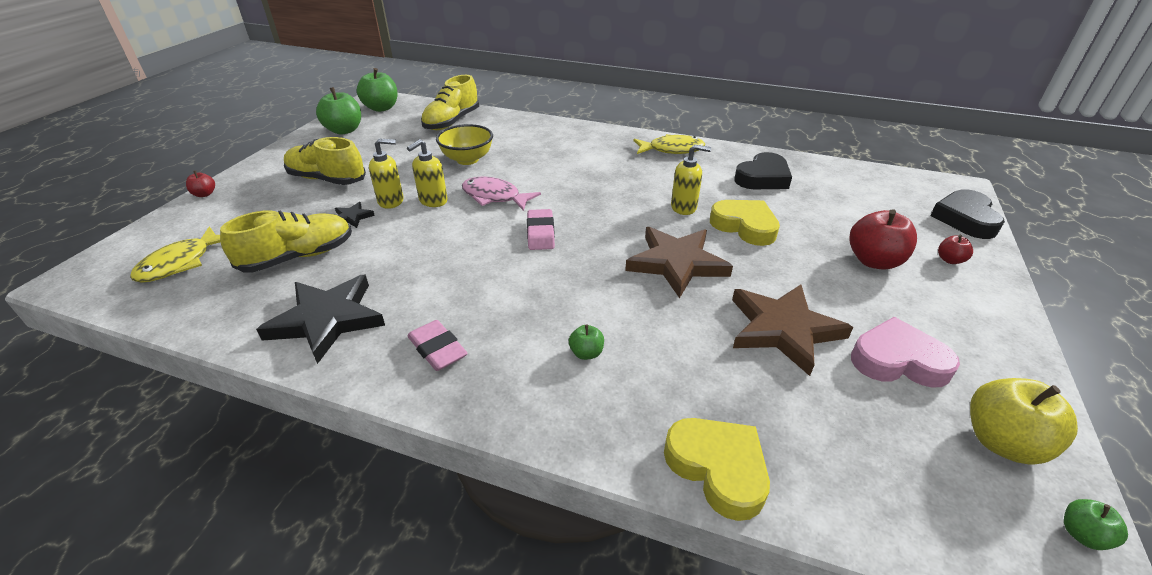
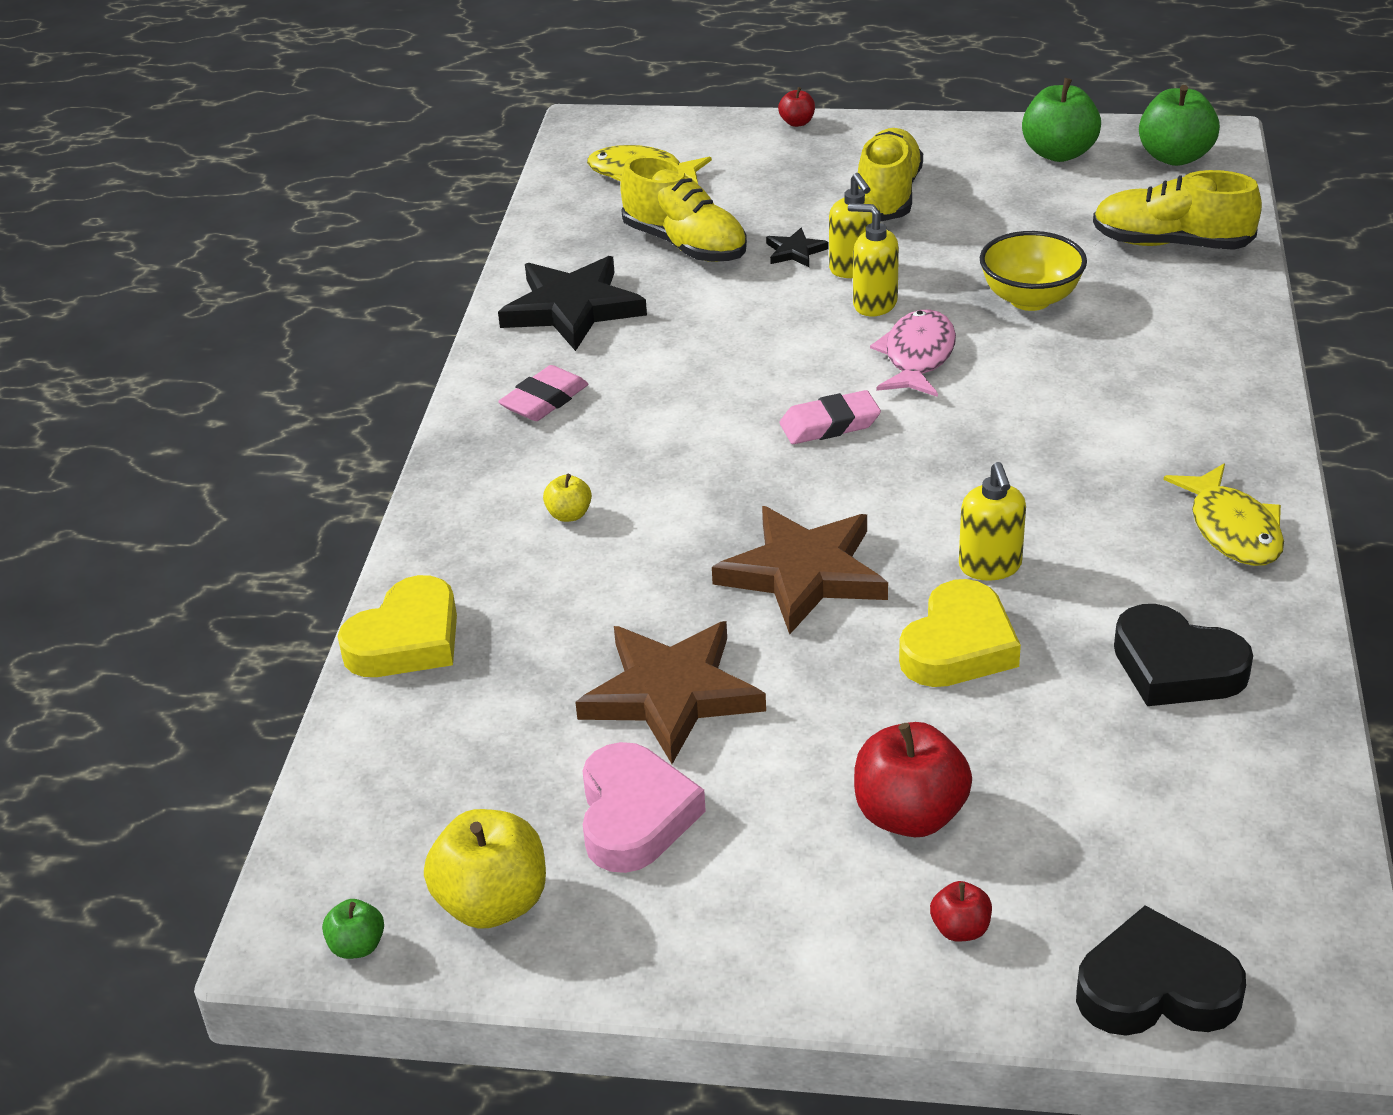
camera: 80 degrees right, 0 degrees up
green apple [569,324,604,360] -> yellow apple [543,474,592,522]

